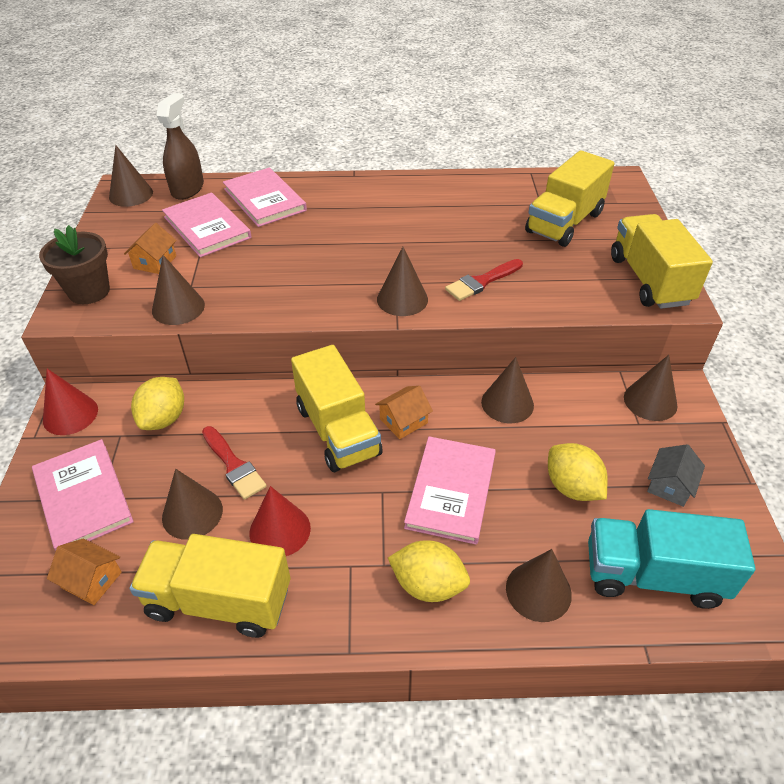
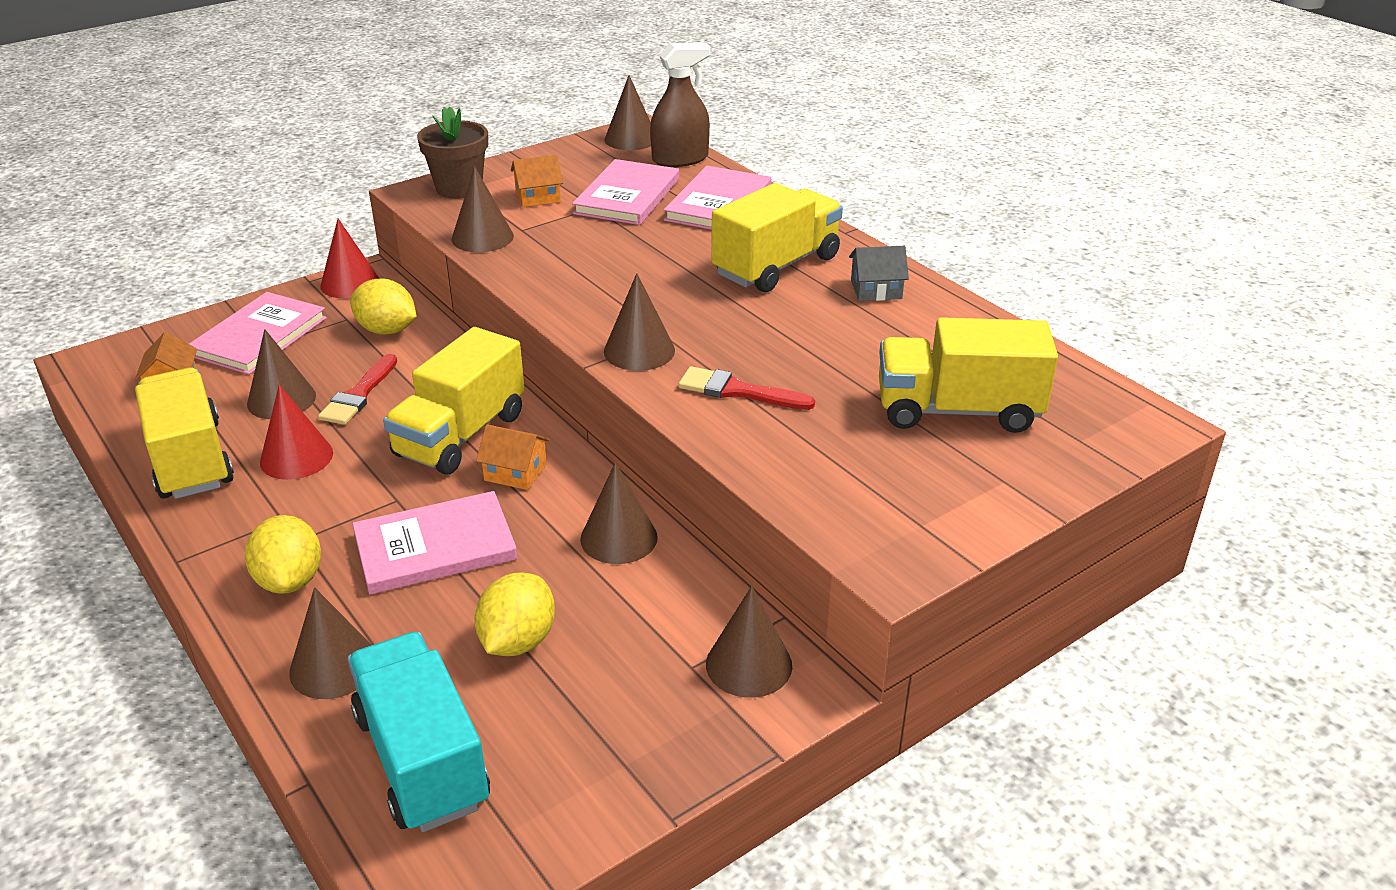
camera: 55 degrees right, 10 degrees down
yellow lemon [131,377,184,430] -> yellow lemon turned 45 degrees clockwise [350,279,417,335]
yellow truck [611,214,713,309] -> yellow truck moved to [711,183,843,292]
grey house [647,444,705,507] -> grey house moved to [849,246,909,301]

